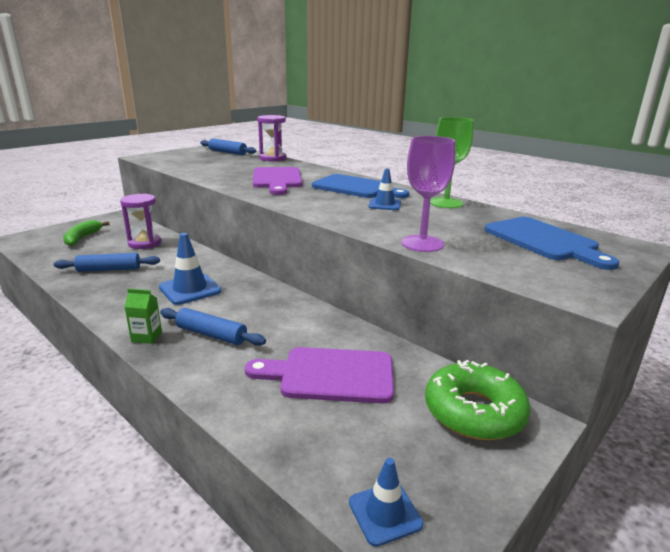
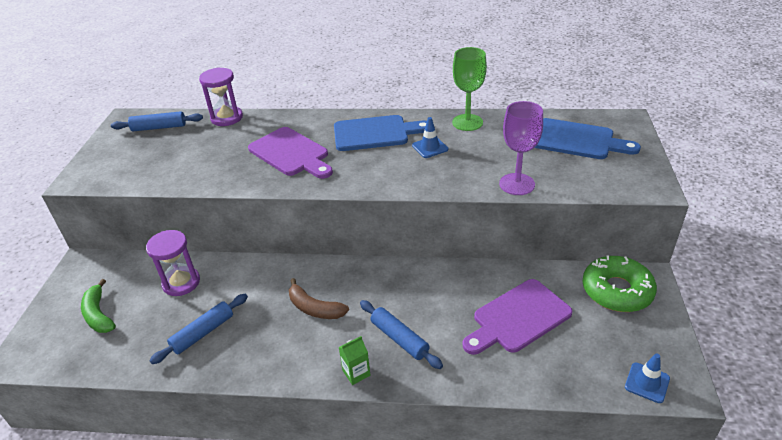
camera: 35 degrees left, 15 degrees up
blue traffic cone [159,233,222,305] -> brown banana [289,278,349,319]
blue rolling pin [160,308,266,346] -> blue rolling pin turned 60 degrees clockwise [360,300,443,369]

